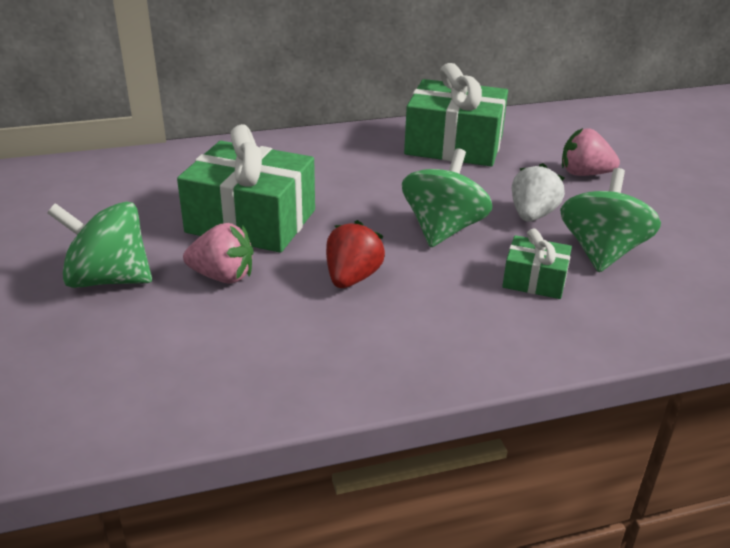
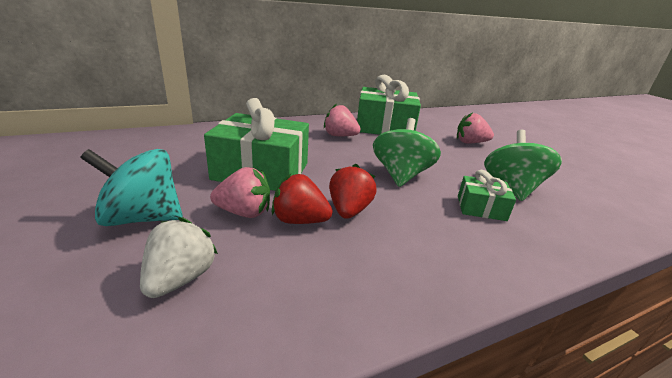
camera: 10 degrees left, 5 degrees down
green spinning top [47,201,152,288] -> turquoise spinning top [80,149,183,226]
white strawberry [512,163,565,222] -> white strawberry moved to [140,217,218,298]
none -> red strawberry [272,174,333,224]
none -> pink strawberry [324,104,361,136]

